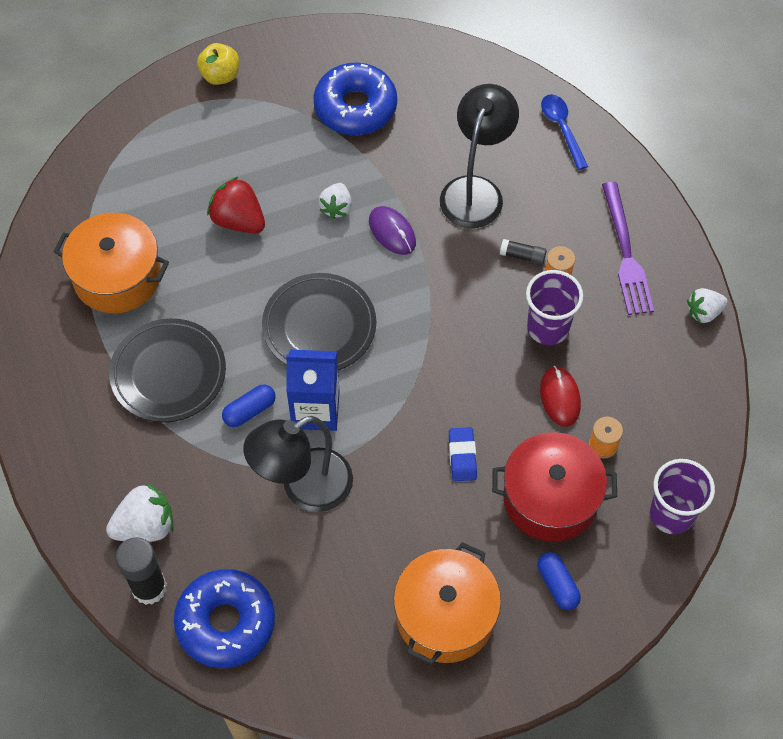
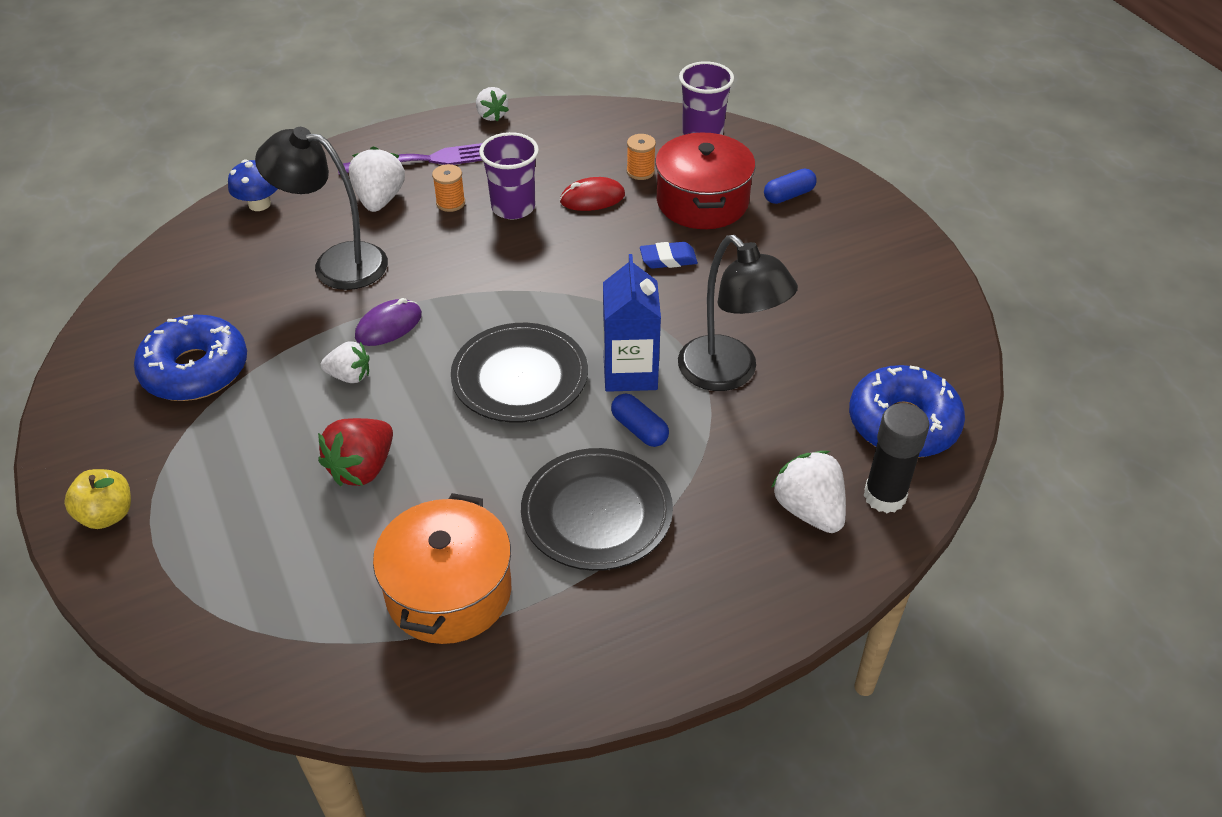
camera: 95 degrees left, 15 degrees down
orange pot [394,542,501,665] -> none
black glue stick [500,239,547,265] -> none
blue spoon [541,94,588,170] -> blue mushroom [228,159,278,211]
none -> white strawberry [349,146,405,212]

